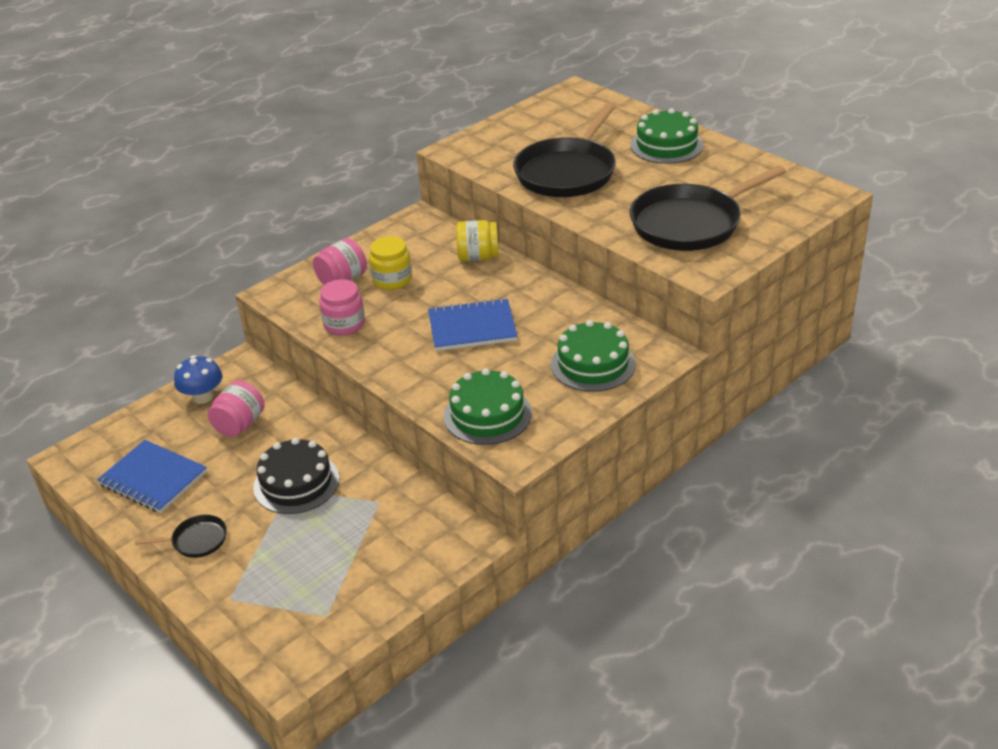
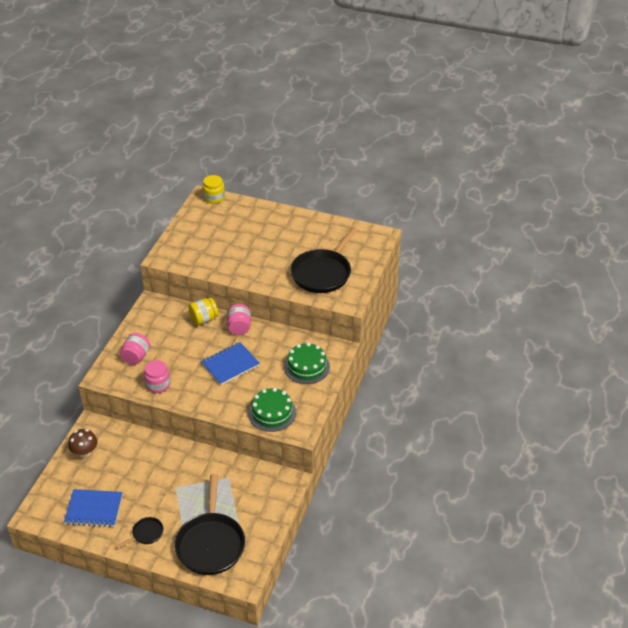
camera: 30 degrees left, 5 degrees up
blue mushroom [174,355,222,404] -> brown mushroom [68,429,97,457]
pink jar [208,381,264,437] -> pink jar moved to [227,304,251,335]
black cake [253,438,340,514] -> none
yellow jar [369,236,412,290] -> yellow jar moved to [202,175,225,204]
black pan [513,104,616,197] -> black pan moved to [175,474,245,575]
green cake [630,108,704,164] -> none

